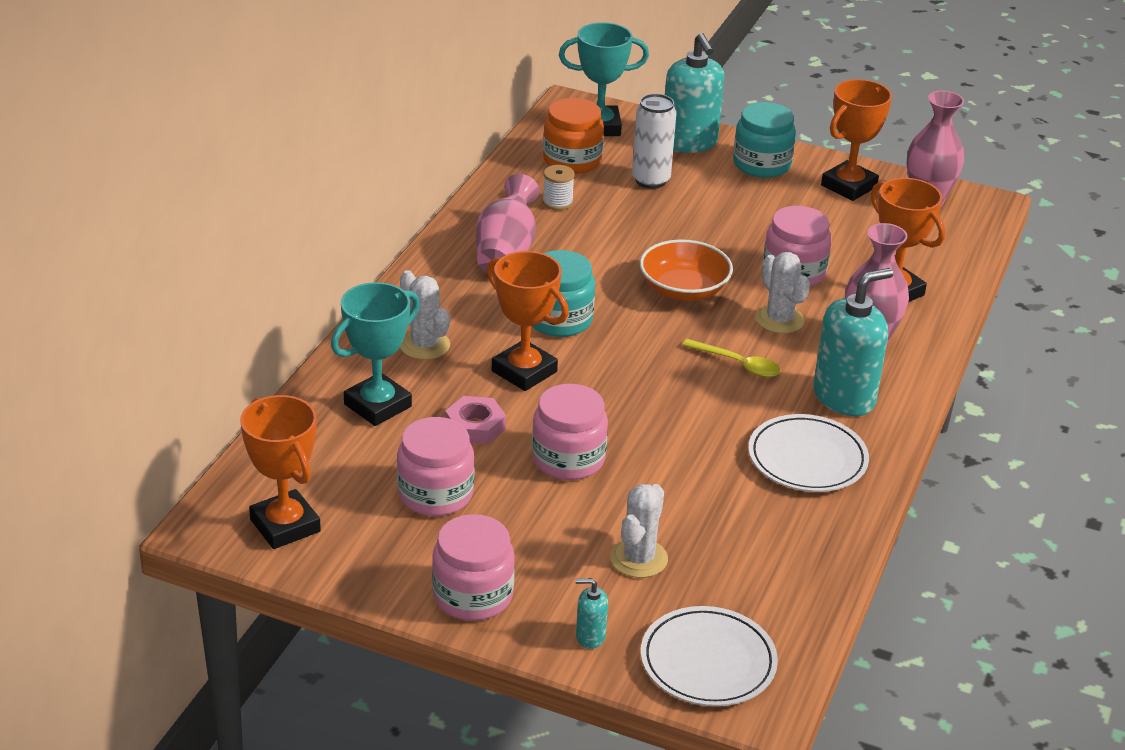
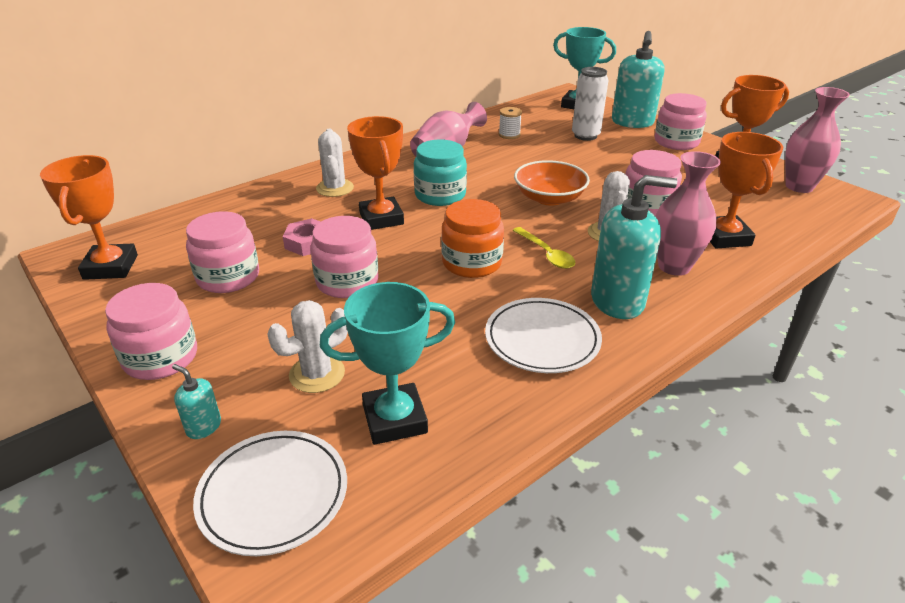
camera: 30 degrees right, 0 degrees up
turquoise trophy [331,282,420,426] -> turquoise trophy moved to [320,282,455,445]
orange jar [543,98,604,174] -> orange jar moved to [441,199,504,278]
turquoise jar [733,102,796,178] -> pink jar [655,93,707,150]

